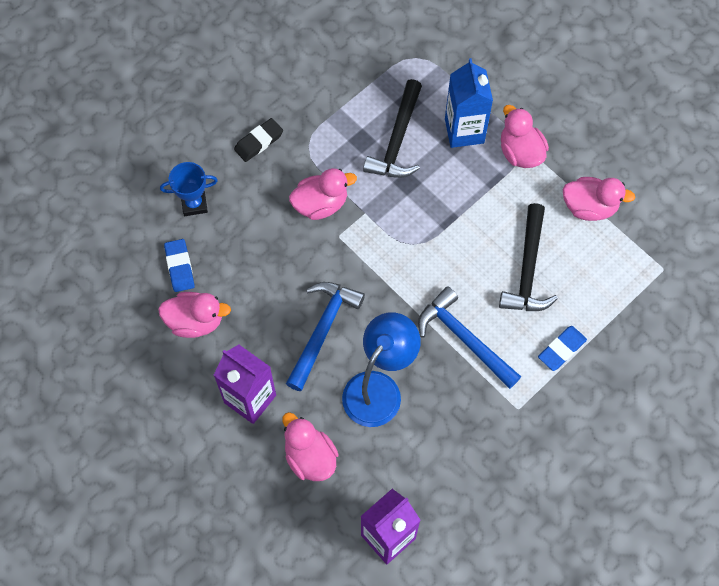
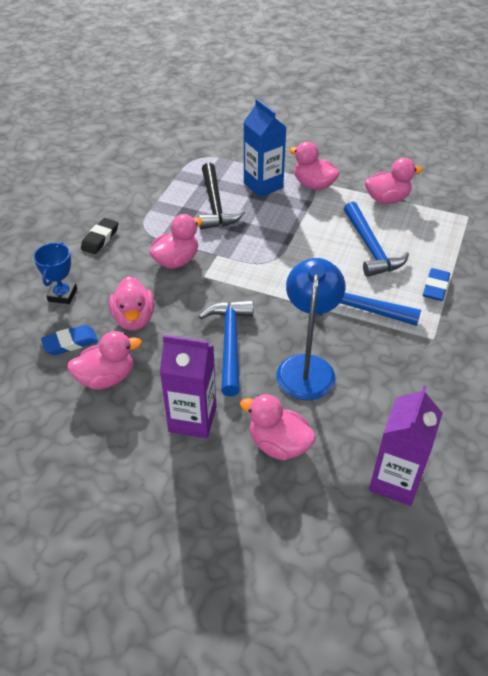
camera: 25 degrees left, 20 degrees down
blue trophy [160,162,218,216] -> blue trophy turned 45 degrees counterclockwise [33,242,77,304]
blue eraser [164,239,195,292] -> blue eraser turned 75 degrees counterclockwise [41,325,98,355]
black hammer [499,203,558,311] -> blue hammer [344,202,409,277]
none -> pink duck [109,276,154,330]

